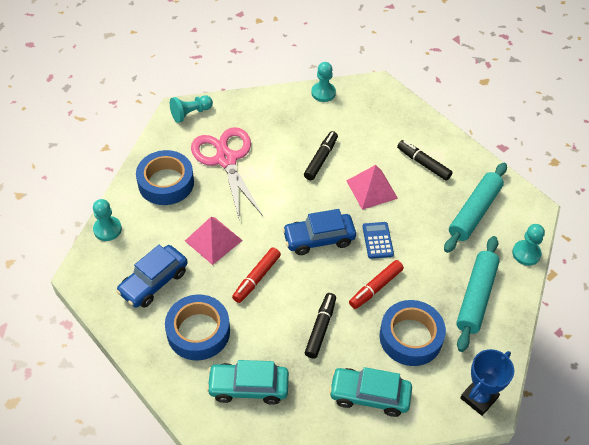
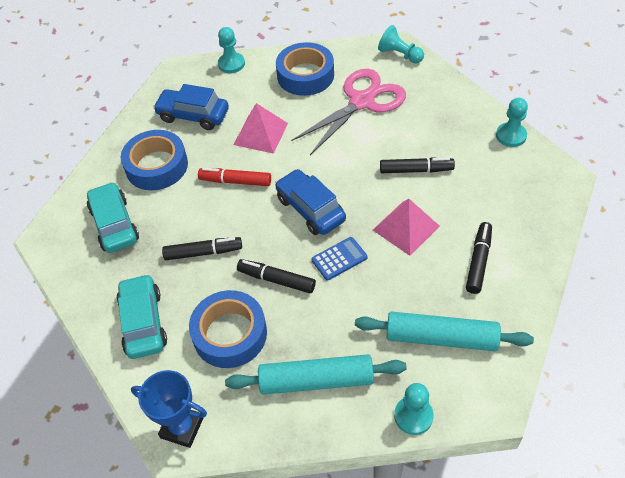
camera: 70 degrees right, 0 degrees up
red marker [349,260,404,309] -> black marker [237,259,316,293]

